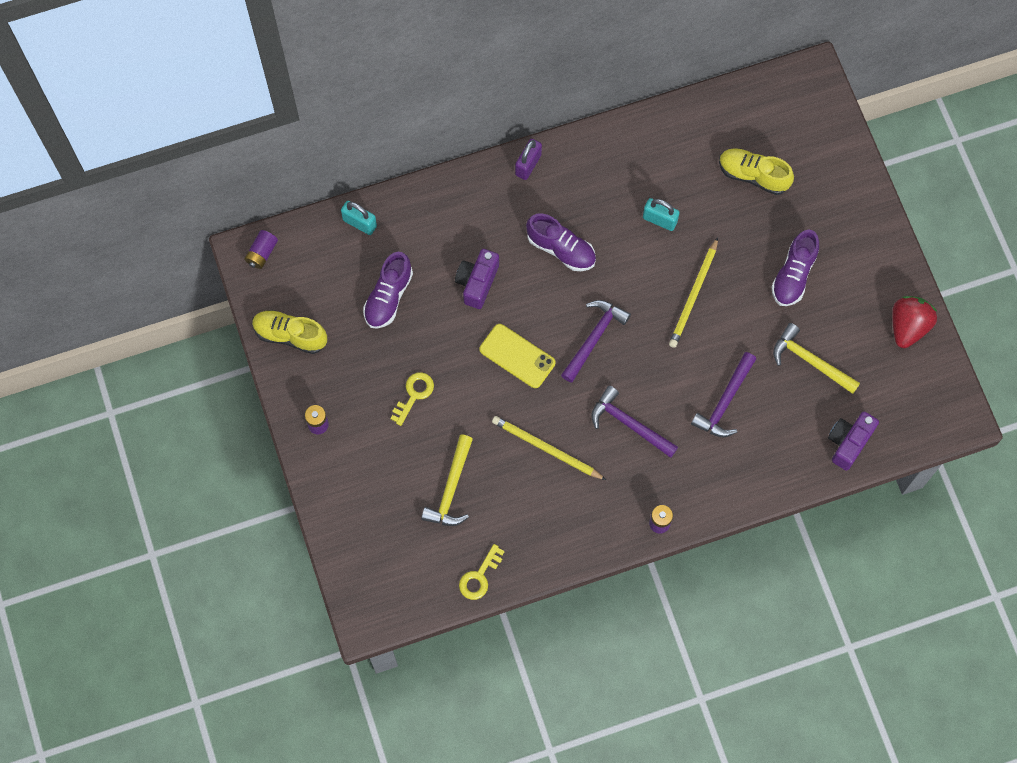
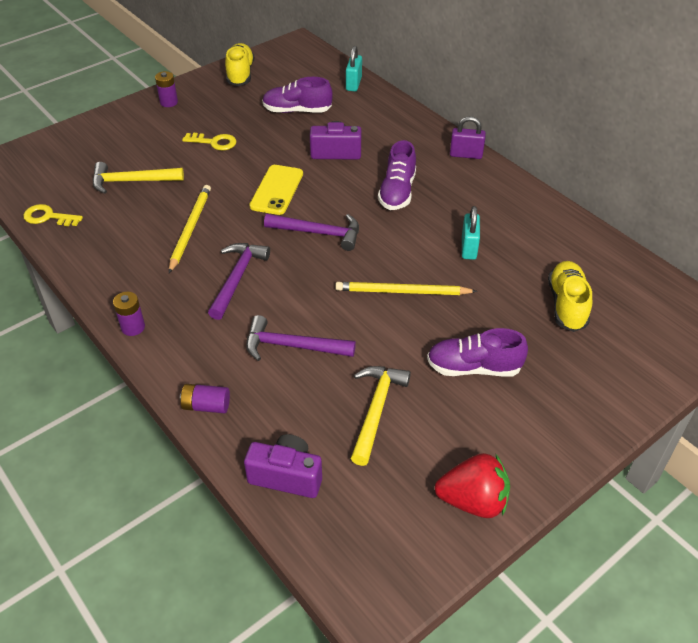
camera: 70 degrees right, 25 degrees down
purple battery [244,230,278,269] -> purple battery moved to [180,384,230,413]

